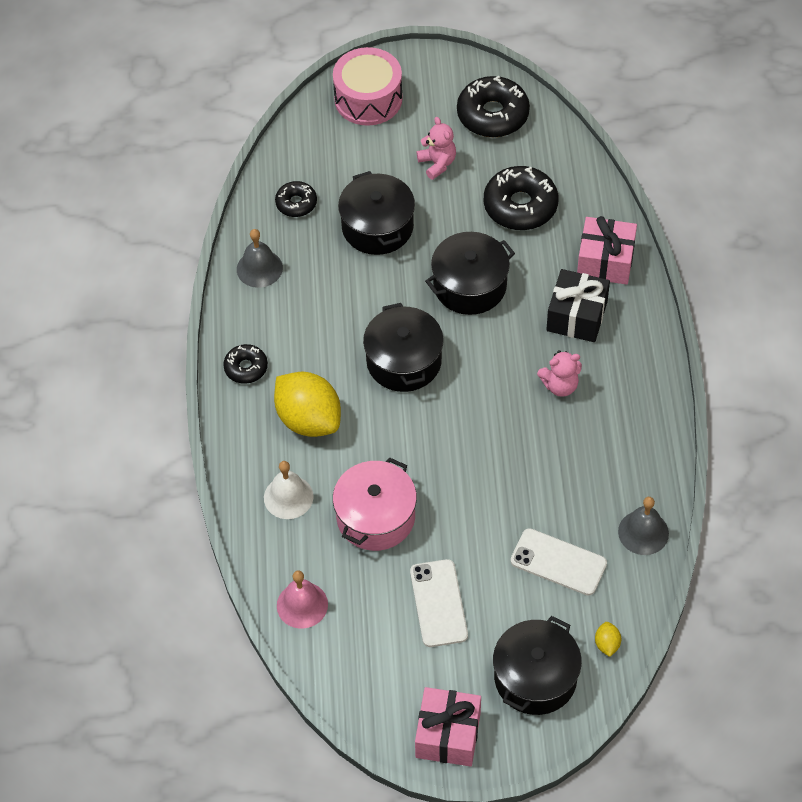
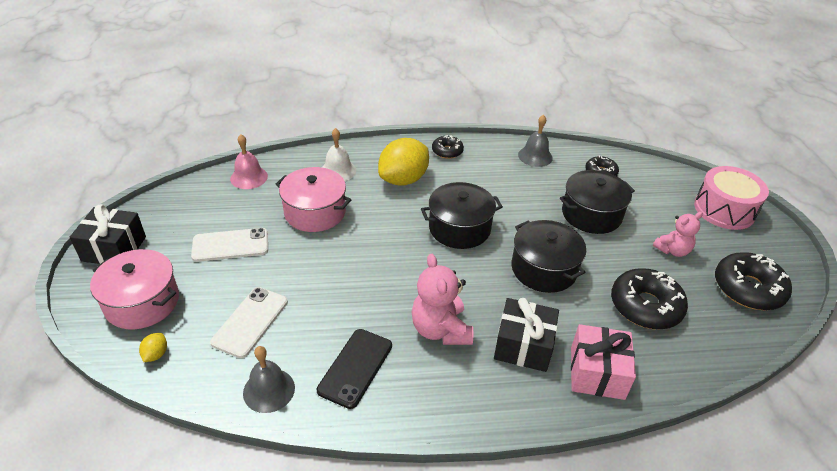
camera: 85 degrees right, 15 degrees down
pink gift [415,687,481,767] -> black gift [70,204,146,264]
black pot [493,616,582,715] -> pink pot [90,249,179,329]
pink teddy bear [537,350,582,397] -> pink teddy bear [411,254,473,345], size x1.55
yellow lemon [595,622,621,657] -> yellow lemon turned 75 degrees counterclockwise [139,333,167,362]
none -> black phone [317,329,392,409]

